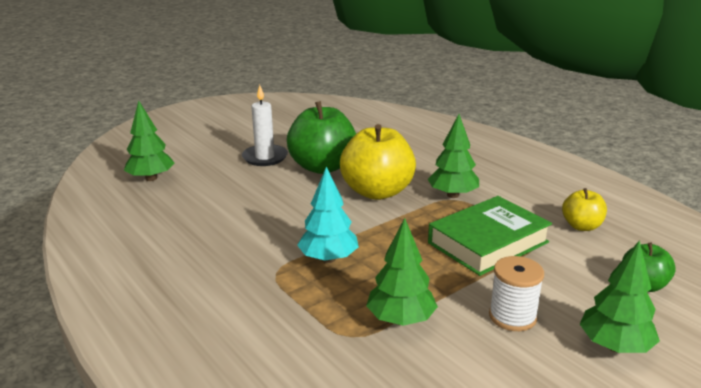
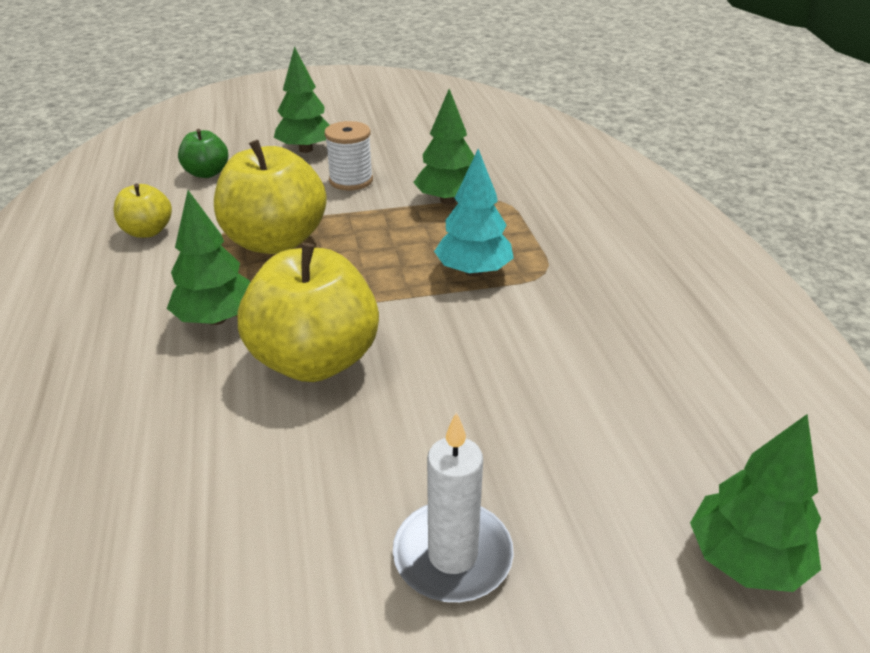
camera: 155 degrees left, 10 degrees up
green apple [287,101,356,174] -> none
green book [428,196,552,276] -> yellow apple [214,140,327,254]

